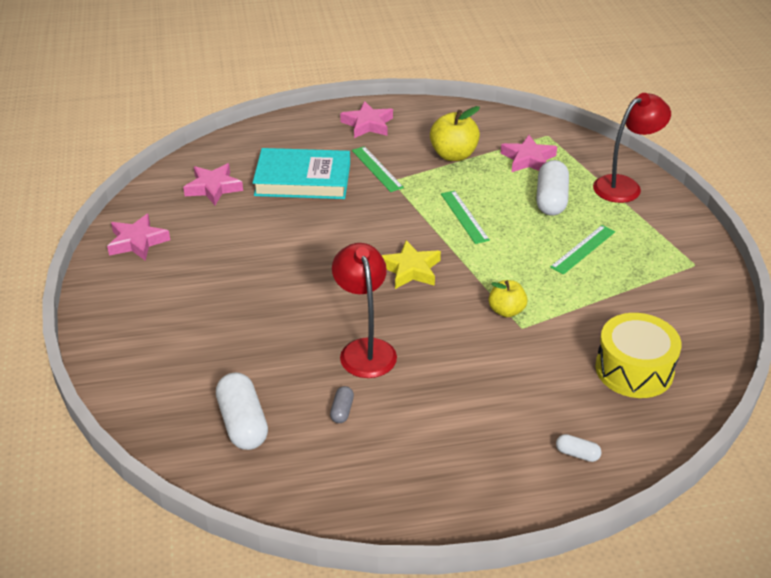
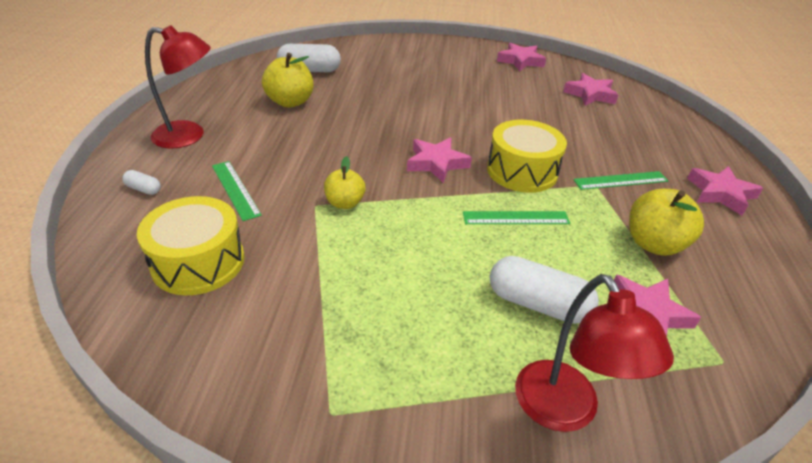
camera: 105 degrees right, 0 degrees up
turquoise book [253,148,350,199] -> none
grey capsule [330,386,354,423] -> yellow apple [262,53,313,108]
red lamp [332,243,397,378] -> red lamp moved to [145,25,211,148]
yellow star [381,240,441,289] -> pink star [407,137,472,183]
green ruler [550,225,615,275] -> green ruler moved to [212,161,262,221]
white capsule [556,434,601,462] -> white capsule turned 75 degrees clockwise [122,170,161,195]
none -> yellow drum [487,120,567,193]

